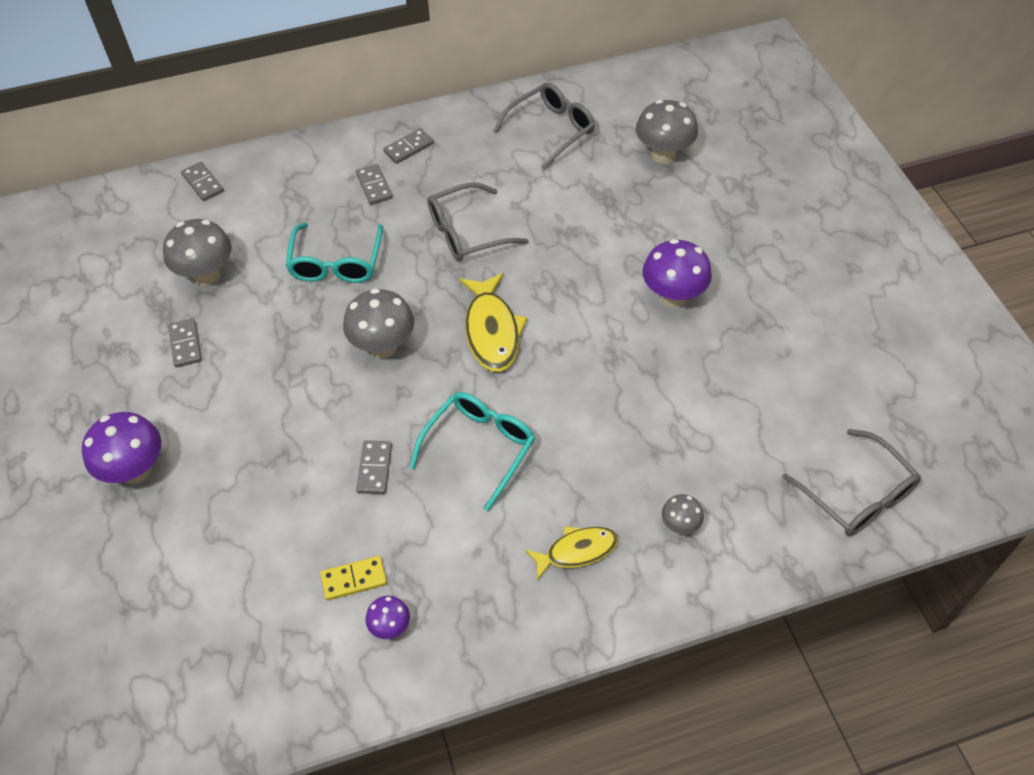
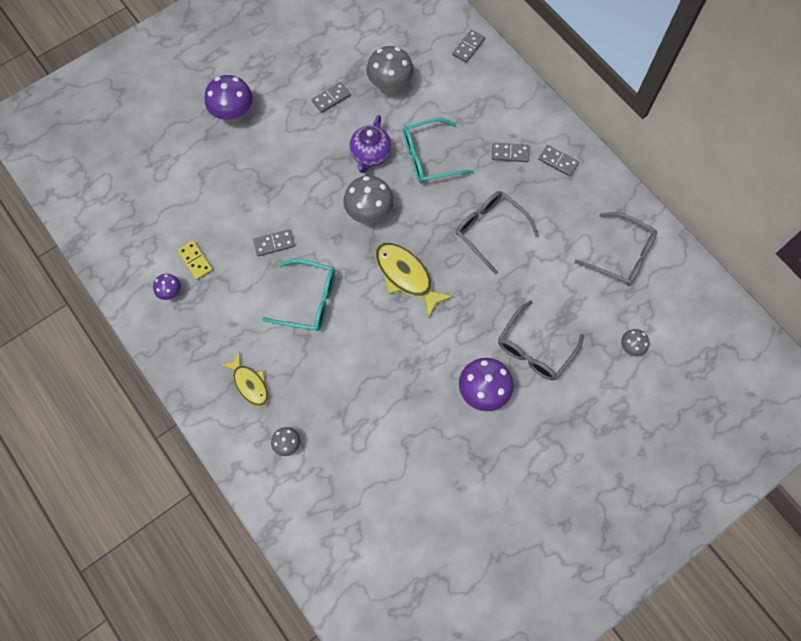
camera: 70 degrees right, 15 degrees up
grey domino [356,164,392,205] -> grey domino turned 45 degrees clockwise [492,142,529,162]
yellow fish [459,273,528,372] -> yellow fish turned 75 degrees clockwise [375,243,453,319]
grey mushroom [636,100,698,164] -> grey mushroom [621,329,650,356], size x0.53
grey glasses [782,429,921,536] -> grey glasses moved to [498,300,584,381]
none -> purple teapot [350,115,392,173]

